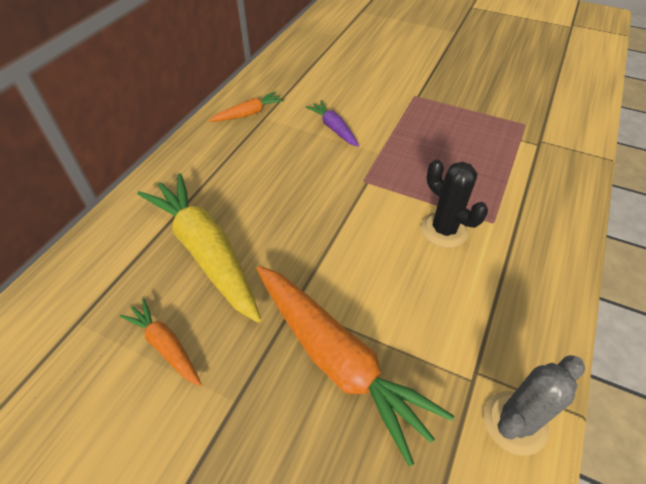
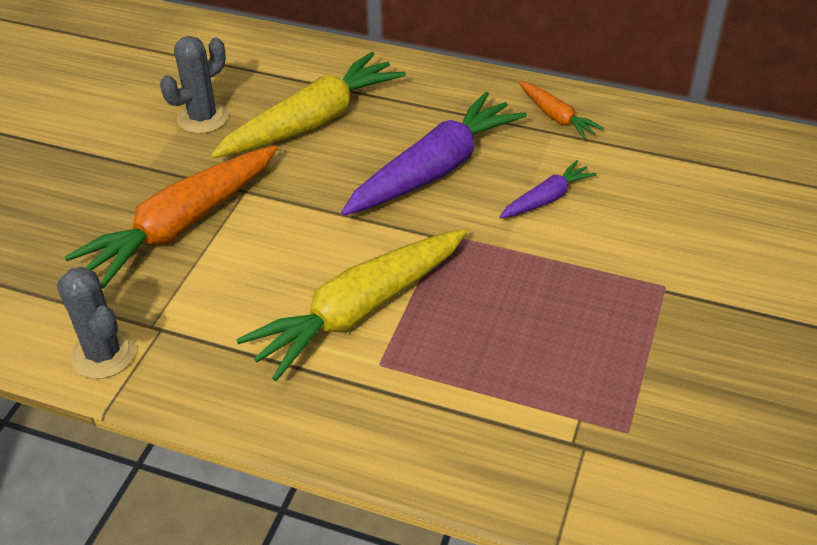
camera: 85 degrees right, 5 degrees down
orange carrot [120,298,201,386] -> grey cactus [160,36,228,134]
black cactus [421,159,488,248] -> yellow carrot [236,229,467,381]
none -> purple carrot [341,92,527,216]

